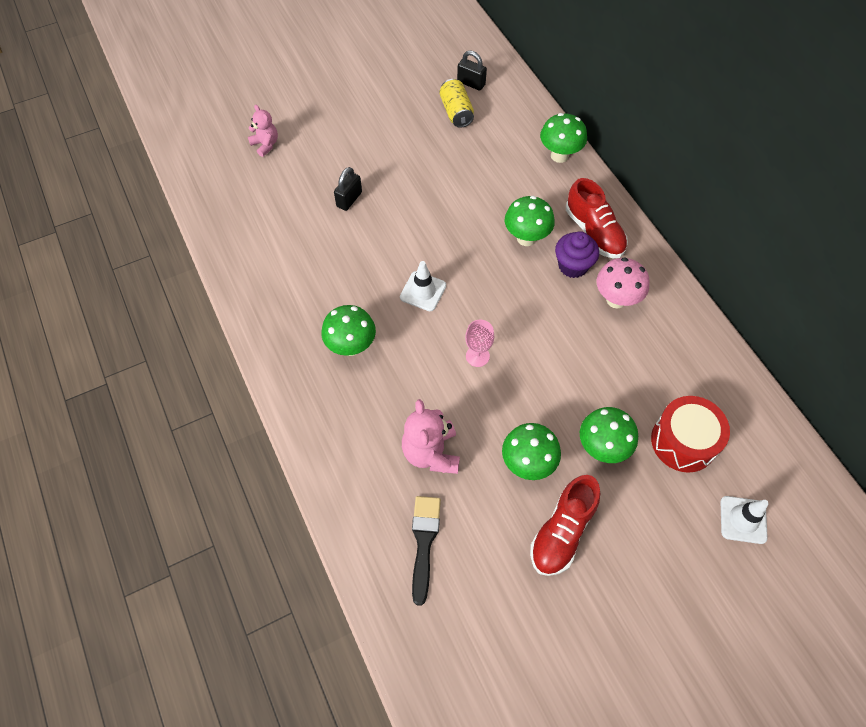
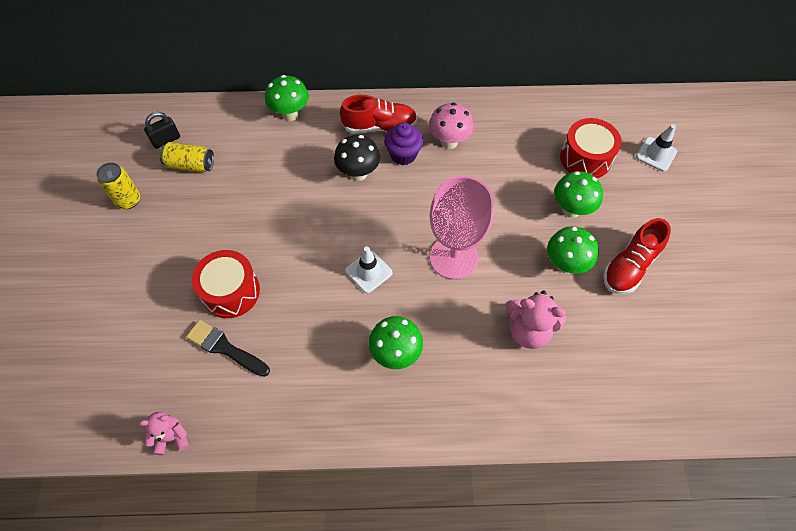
camera: 65 degrees left, 0 degrees up
pink teddy bear [248,105,278,157] -> pink teddy bear moved to [139,412,189,455]
black padlock [334,167,362,211] -> red drum [192,250,260,318]
black brush [412,496,441,606] -> black brush moved to [186,320,270,377]
pink goblet [465,320,494,367] -> pink goblet [430,176,494,280], size x2.23
green mushroom [505,196,555,246] -> black mushroom [334,135,380,181]
red shoe [530,475,600,576] -> red shoe turned 75 degrees clockwise [603,218,671,294]
none -> yellow can [96,162,140,209]

